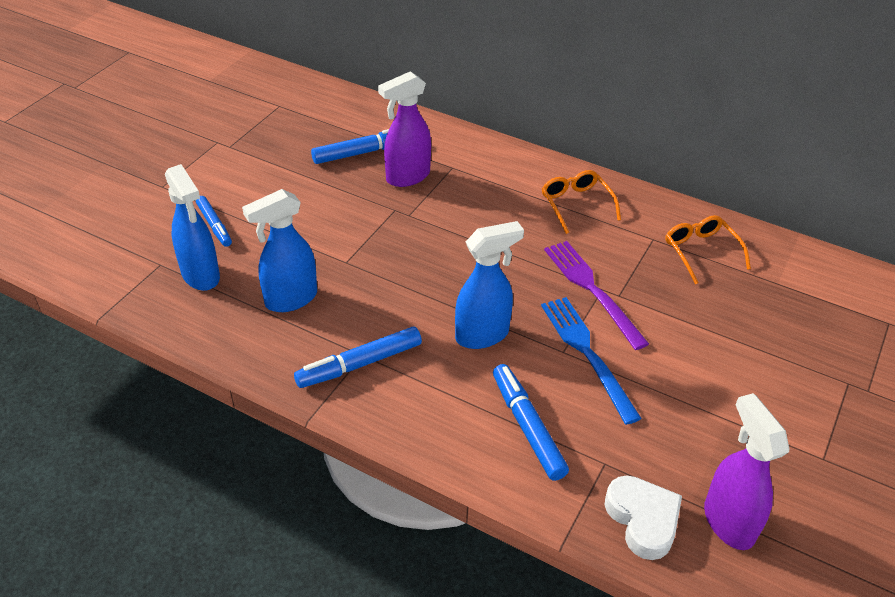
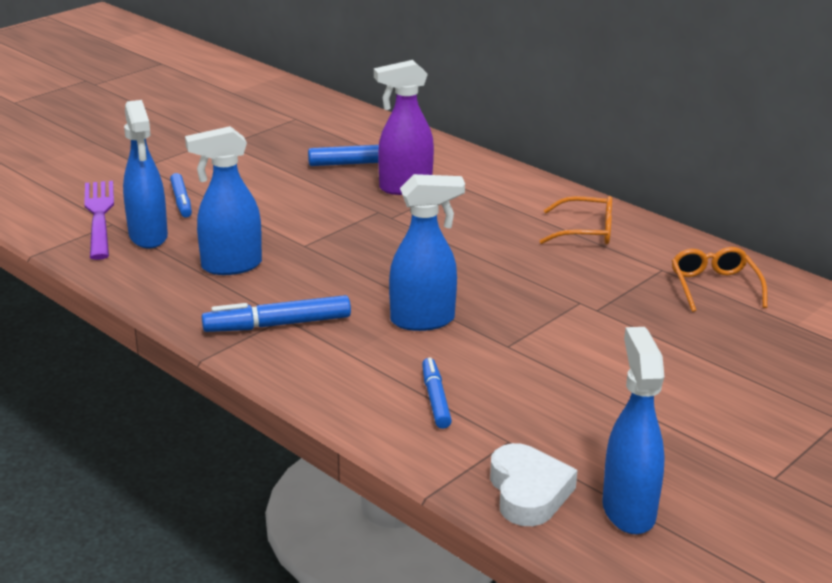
camera: 15 degrees right, 15 degrees down
blue marker [493,364,569,481] -> blue marker [422,357,452,429], size x0.66
blue fork [541,297,642,425] -> none
orange glasses [542,170,621,234] -> orange glasses turned 105 degrees clockwise [540,196,612,244]
purple fork [544,241,649,350] -> purple fork moved to [84,181,114,260]
purple spray bottle [704,393,789,550] -> blue spray bottle [602,327,665,534]

